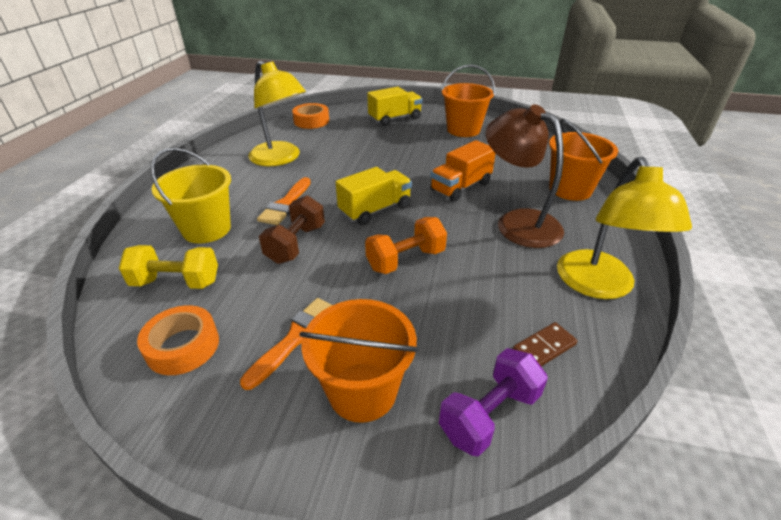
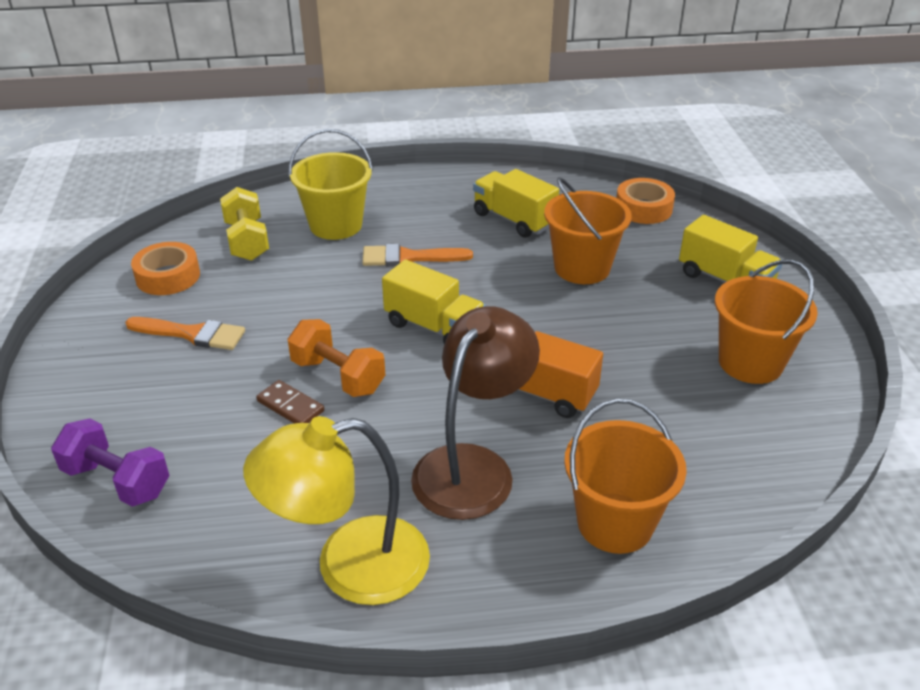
camera: 70 degrees right, 0 degrees up
yellow lamp [248,61,306,166] -> yellow truck [473,169,559,238]
brown dumbbell [259,195,325,264] -> none
orange bucket [299,299,419,423] -> orange bucket moved to [544,177,632,284]
brown domino [513,322,578,366] -> brown domino moved to [256,380,324,424]

